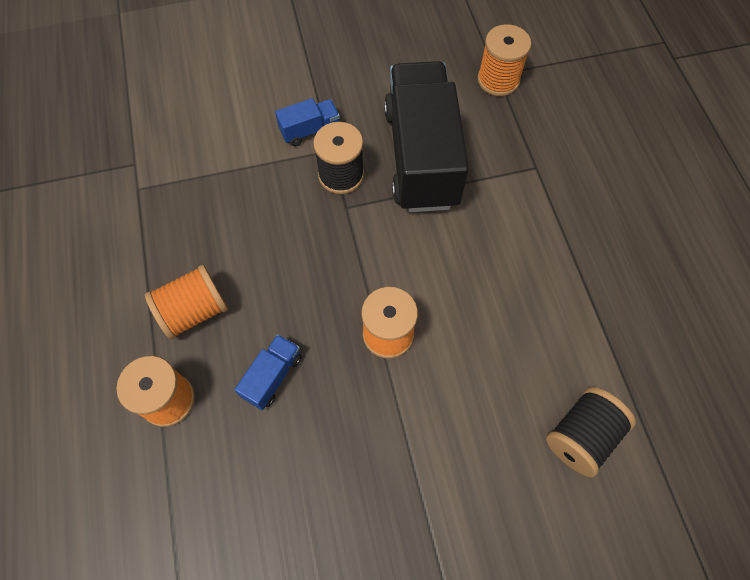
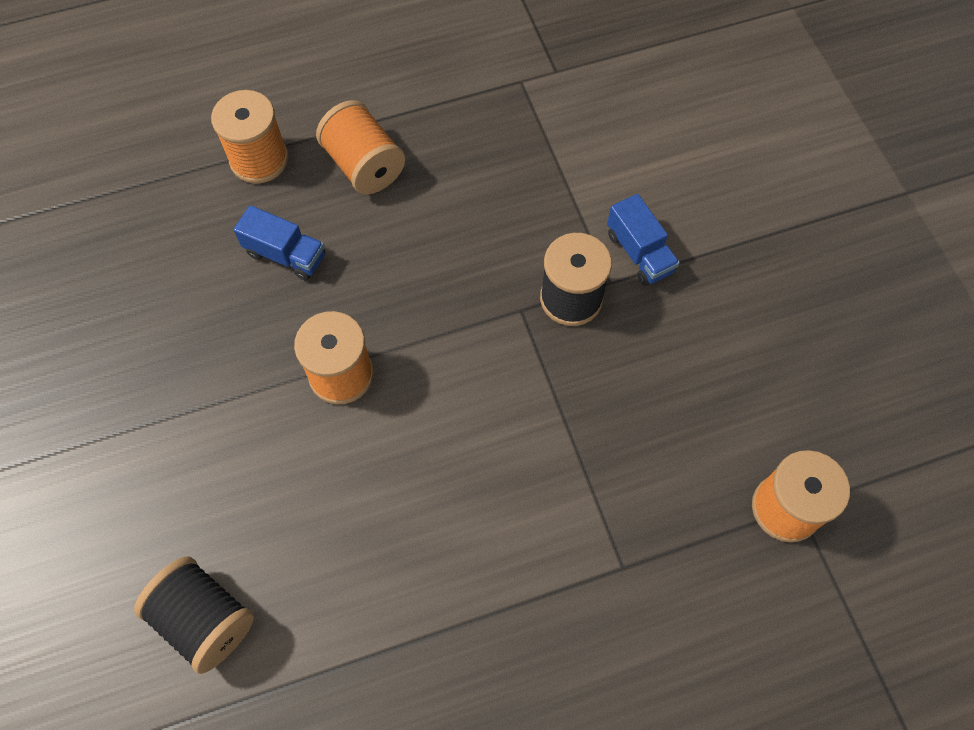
camera: 85 degrees right, 0 degrees up
black truck [384,61,469,212] -> none

